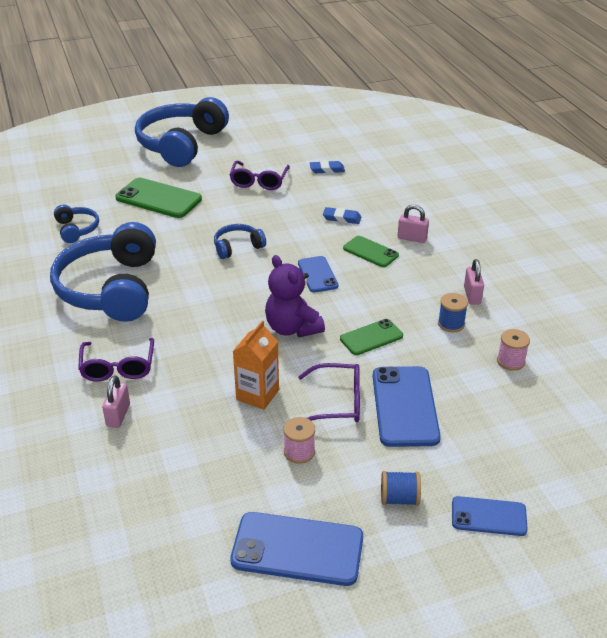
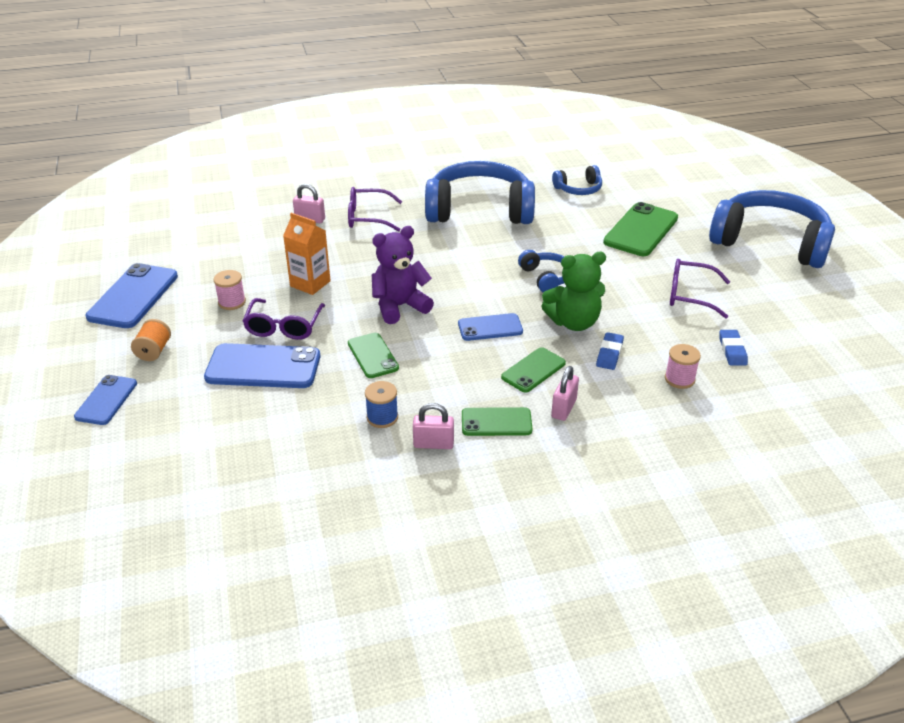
camera: 95 degrees right, 0 degrees up
blue spool [381,471,421,506] -> orange spool [131,319,171,361]
pink spool [497,329,530,371] -> pink spool moved to [665,344,701,389]
none -> green phone [462,407,533,436]
none -> green teddy bear [541,252,606,331]

